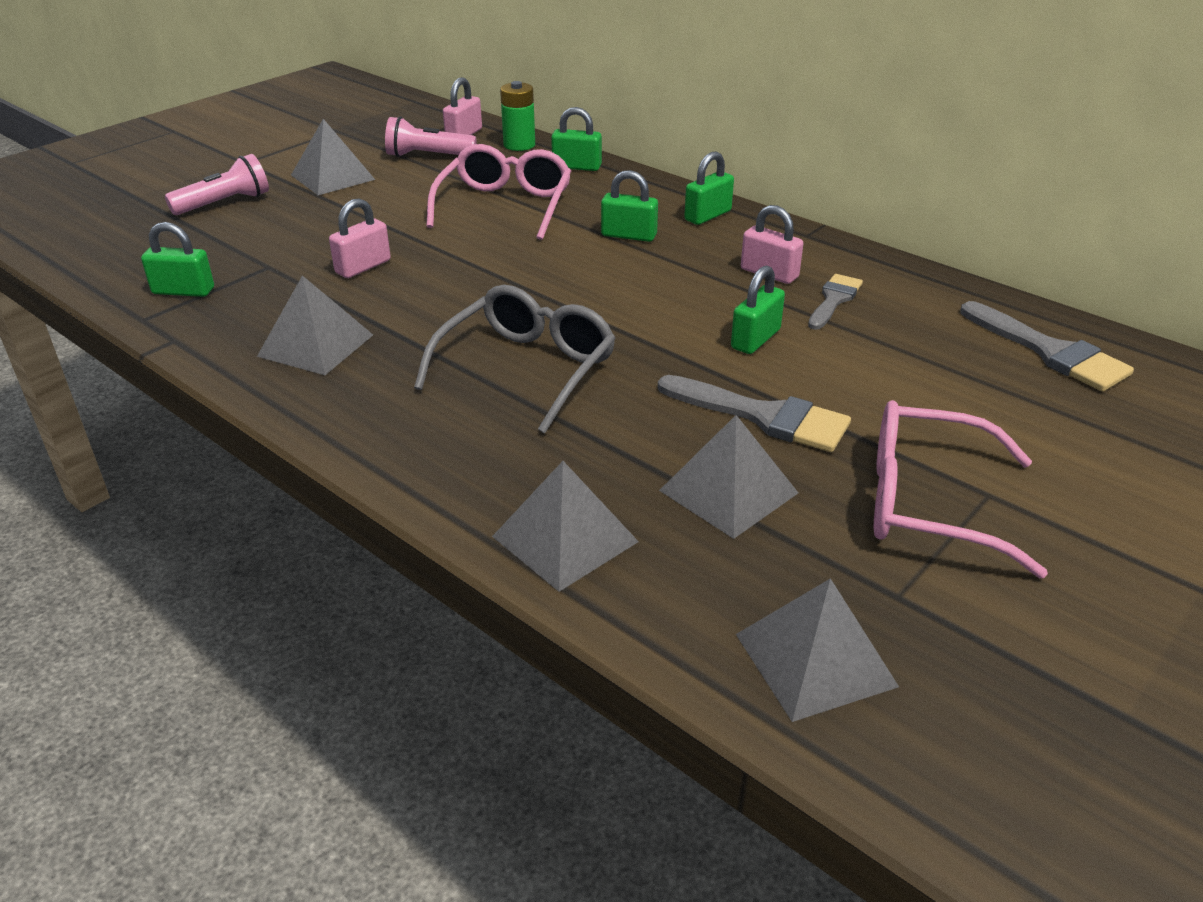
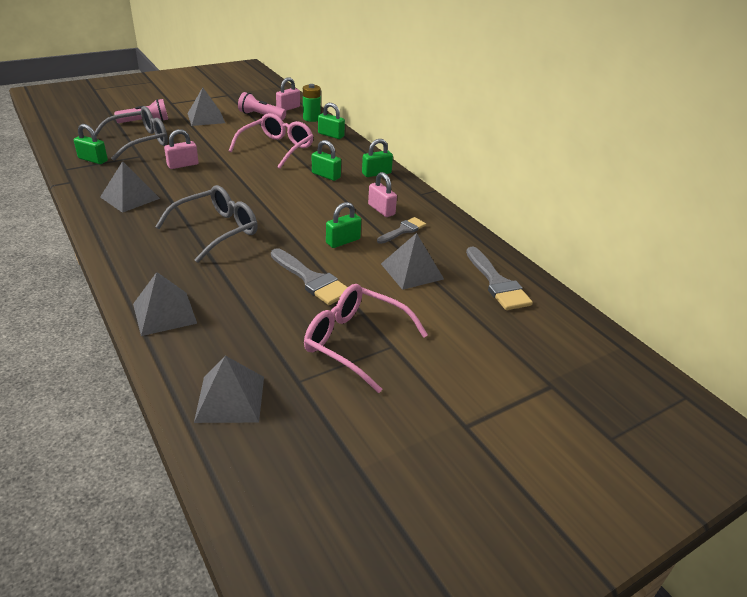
camera: 15 degrees right, 0 degrees up
grey pyramid [659,415,798,539] -> grey pyramid moved to [381,233,444,290]
none -> grey glasses [95,106,168,161]

